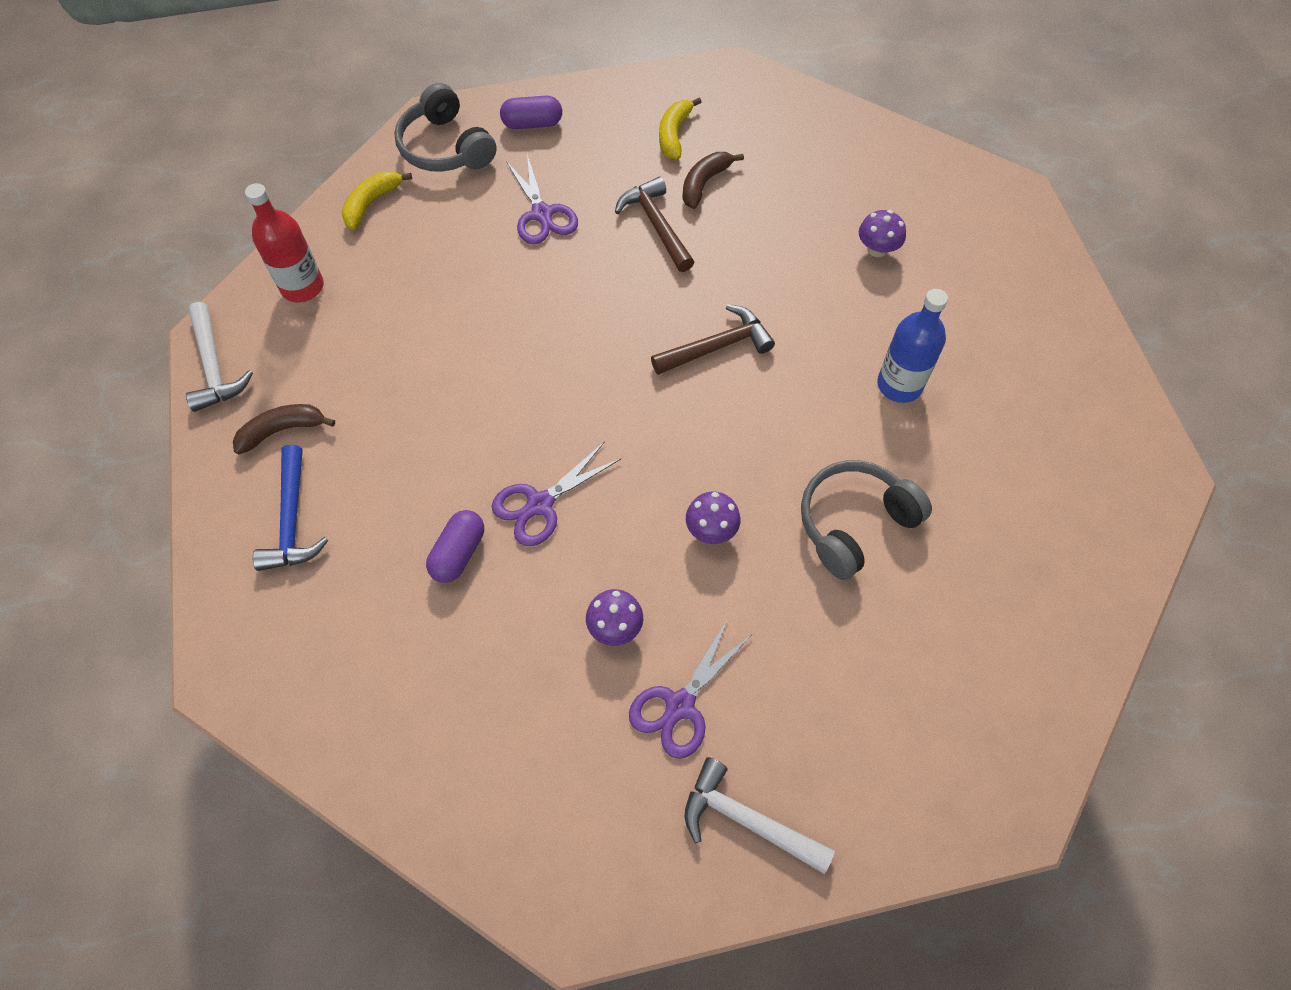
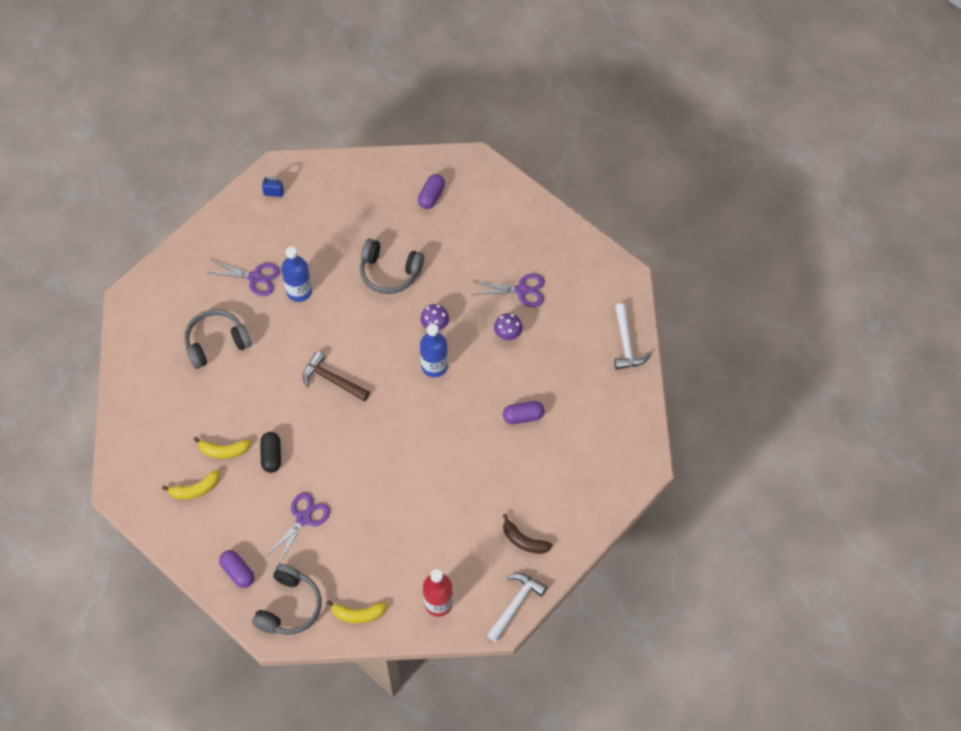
camera: 125 degrees left, 0 degrees up
blue hammer [253,445,329,571] -> none
purple scissors [492,442,621,546] -> purple scissors moved to [206,260,280,296]
brown hammer [615,177,694,272] -> black capsule [260,432,281,473]
brown banana [682,152,744,209] -> yellow banana [193,437,251,459]
white hammer [685,757,835,874] -> white hammer moved to [614,303,651,370]
purple mushroom [859,210,906,257] -> grey headphones [184,309,251,369]
none -> blue padlock [262,176,284,197]
none -> purple capsule [418,174,445,209]
none -> blue bottle [420,324,448,377]

